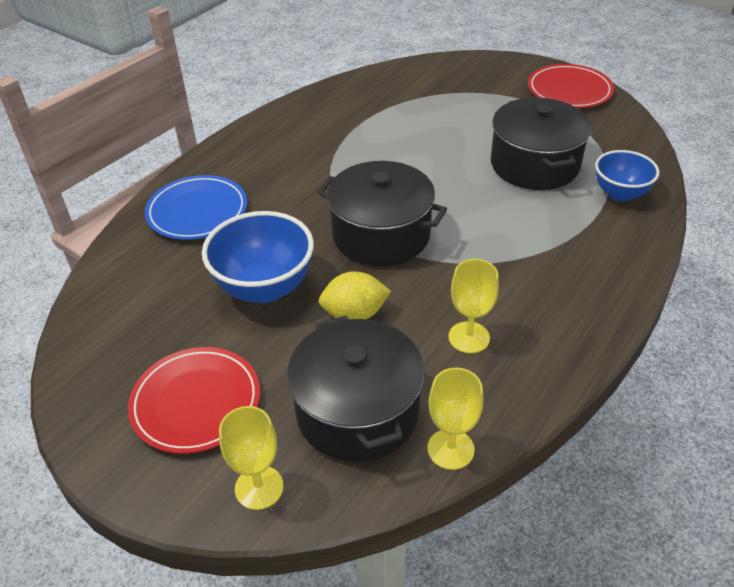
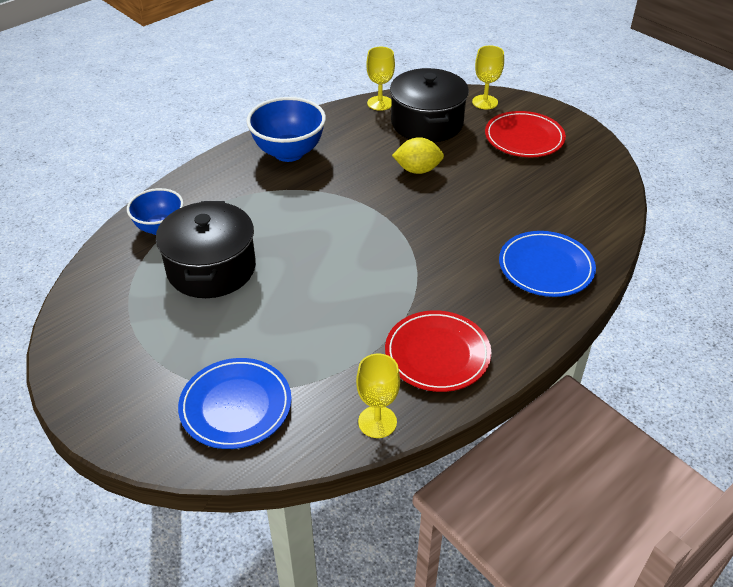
camera: 170 degrees left, 0 degrees up
blue bowl [202,211,314,303] -> blue bowl moved to [247,97,326,162]
black pot [317,161,447,266] -> none
yellow goblet [448,259,499,353] -> yellow goblet moved to [356,353,400,438]
red plate [528,64,614,108] -> red plate moved to [385,310,491,392]
none -> blue plate [178,358,292,449]

